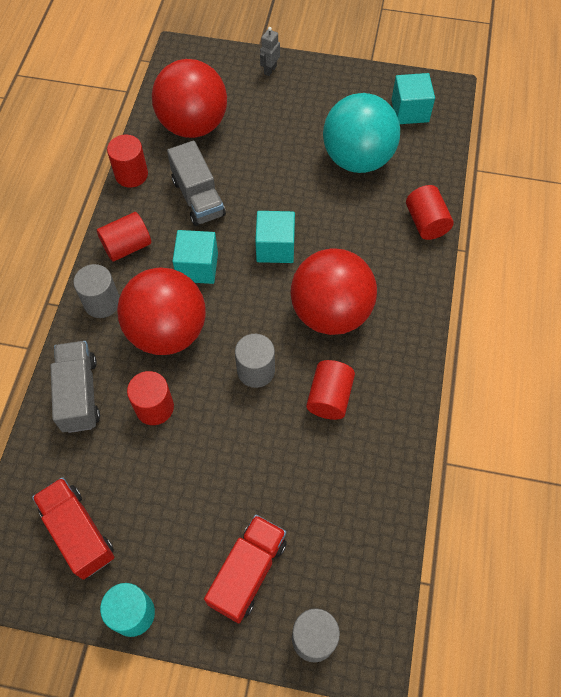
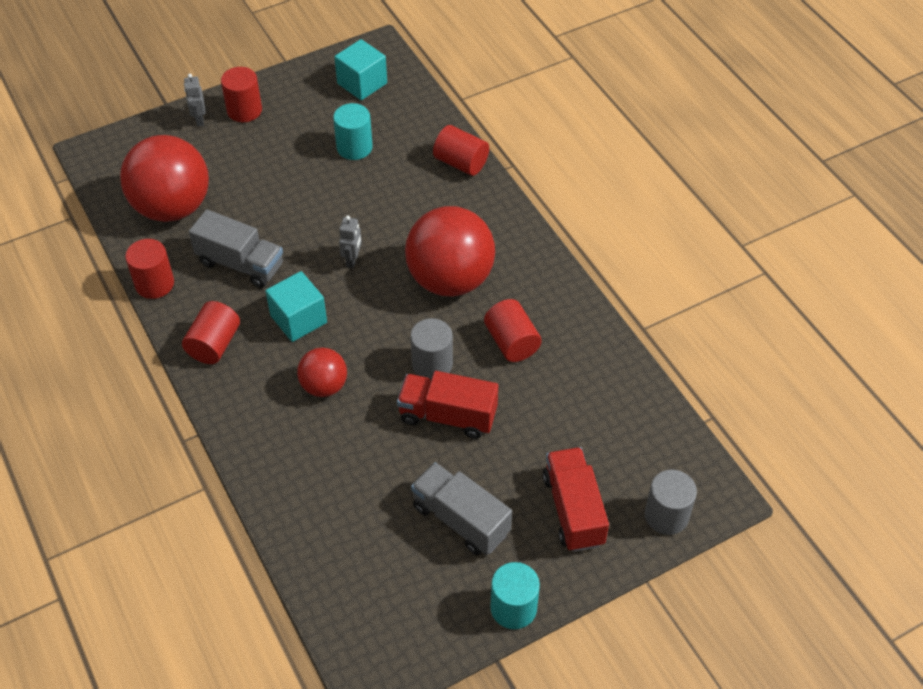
camera: 40 degrees left, 10 degrees down
red truck [32,477,114,580] -> red truck moved to [397,371,498,439]
grey truck [51,341,100,433] -> grey truck moved to [411,462,512,555]
grey cylinder [73,264,119,318] -> none
red ball [117,268,206,355] -> red ball [297,347,347,397], size x0.52
red cylinder [127,371,174,425] -> red cylinder moved to [221,67,262,122]
turquoise cube [255,211,295,263] -> grey robot [339,215,362,268]
turquoise ball [323,93,400,173] -> turquoise cylinder [333,103,373,160]

